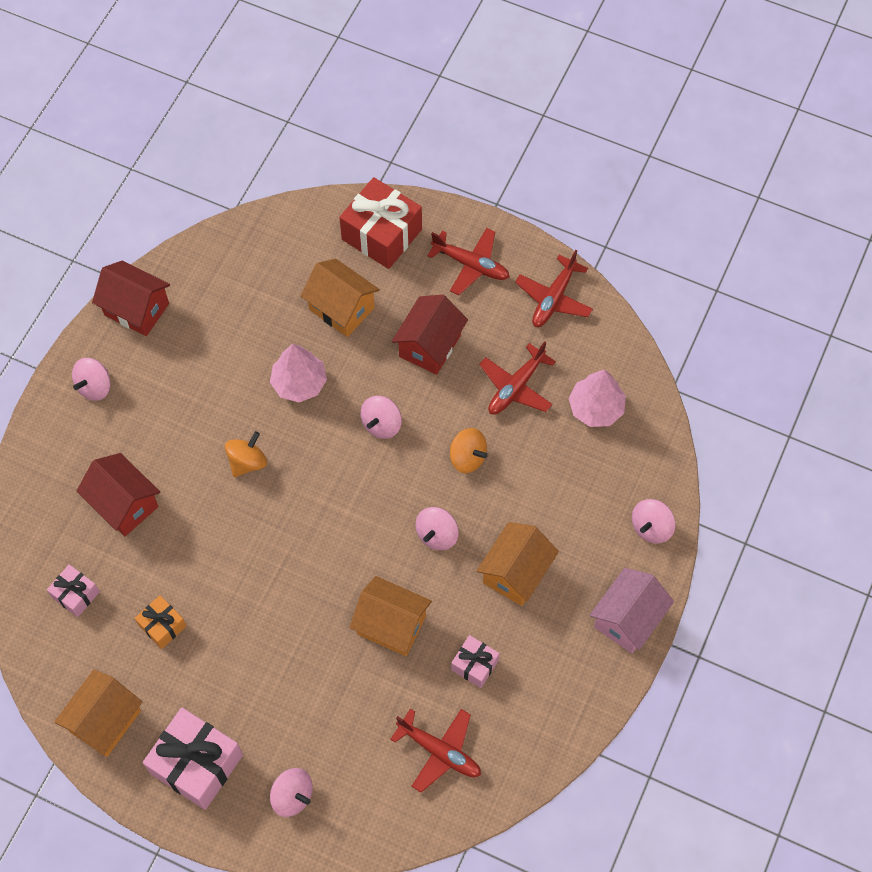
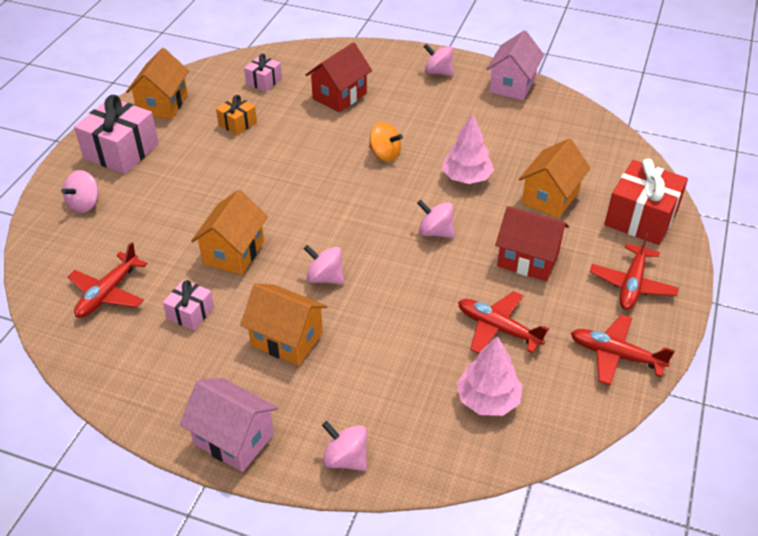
camera: 85 degrees right, 20 degrees down
orange house [54,670,142,757] -> orange house turned 75 degrees clockwise [126,48,189,119]
red house [92,261,170,336] -> pink house [486,30,544,100]
orange spinning top [450,428,488,473] -> none

